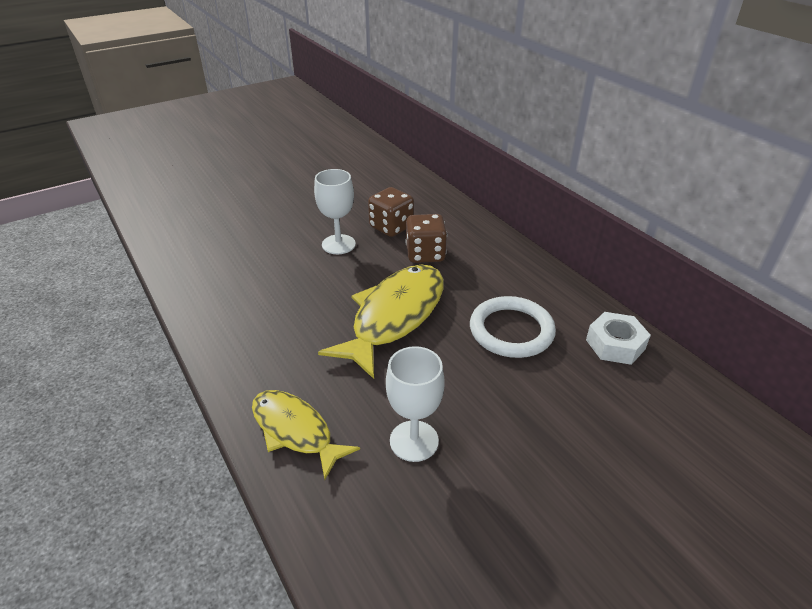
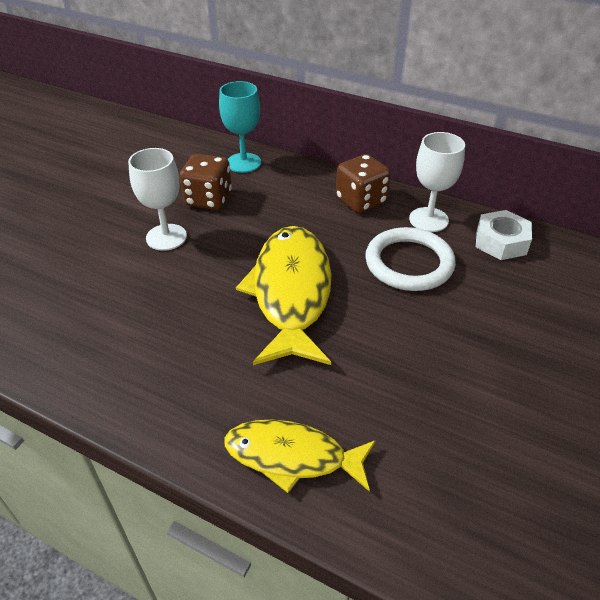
camera: 30 degrees left, 5 degrees up
white goblet [386,346,445,462] -> white goblet moved to [409,132,465,232]
brown dice [405,214,447,263] -> brown dice moved to [336,154,391,213]
none -> turquoise goblet [219,81,261,173]

